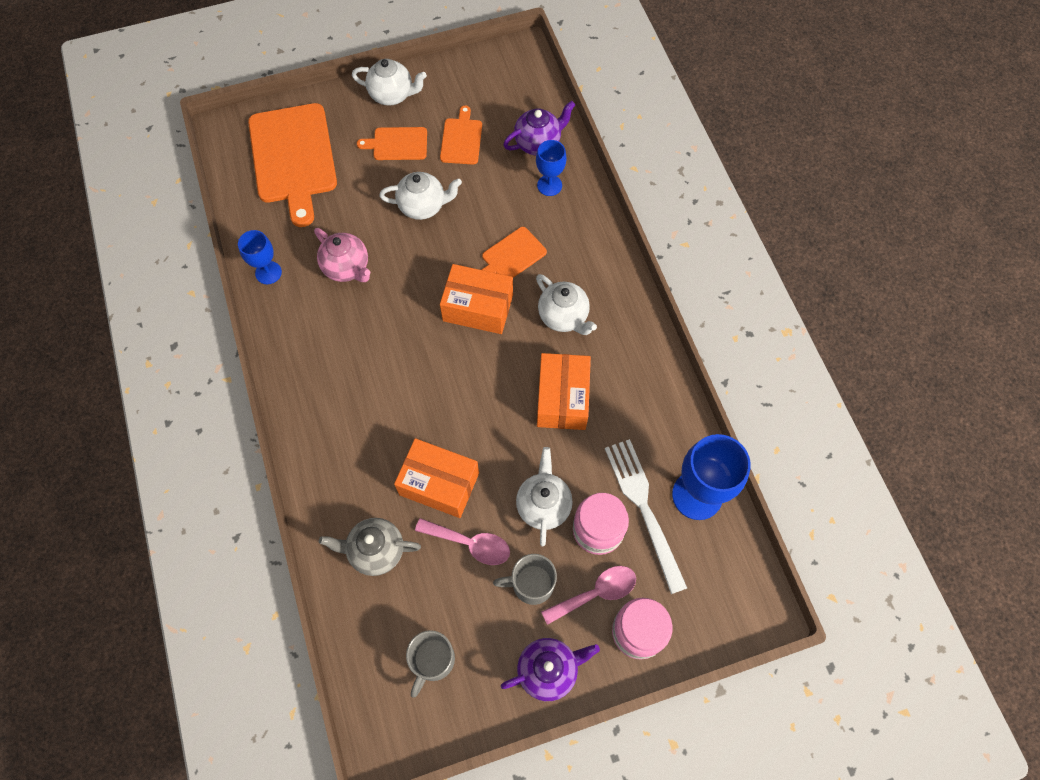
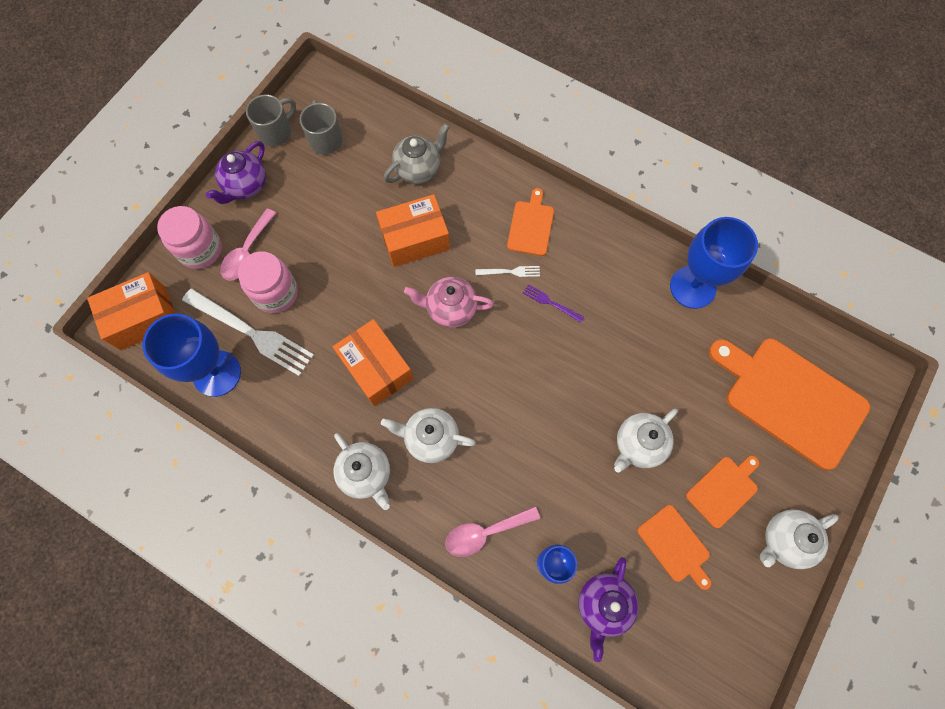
camera: 140 degrees right, 5 degrees up
blue goblet [238,230,282,284] -> blue goblet [670,217,758,309], size x1.74
pink teapot [314,228,370,282] -> pink teapot moved to [404,277,494,328]
pink spoon [415,518,510,565] -> pink spoon moved to [445,506,540,557]
orange box [440,264,513,334] -> orange box moved to [87,272,175,350]
orange cutting board [482,227,547,278] -> orange cutting board moved to [507,188,554,256]
grey mug [493,554,557,605] -> grey mug moved to [246,95,296,146]
white teapot [516,447,573,546] -> white teapot moved to [333,433,390,510]
none -> white fork [476,266,540,277]
none -> purple fork [523,284,584,323]

